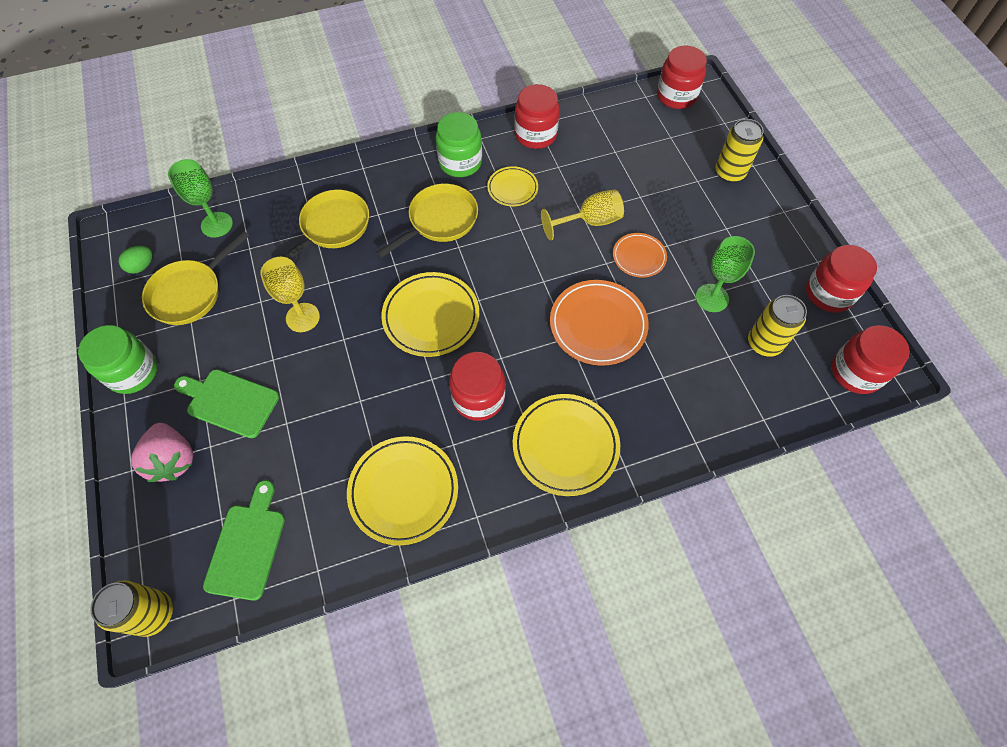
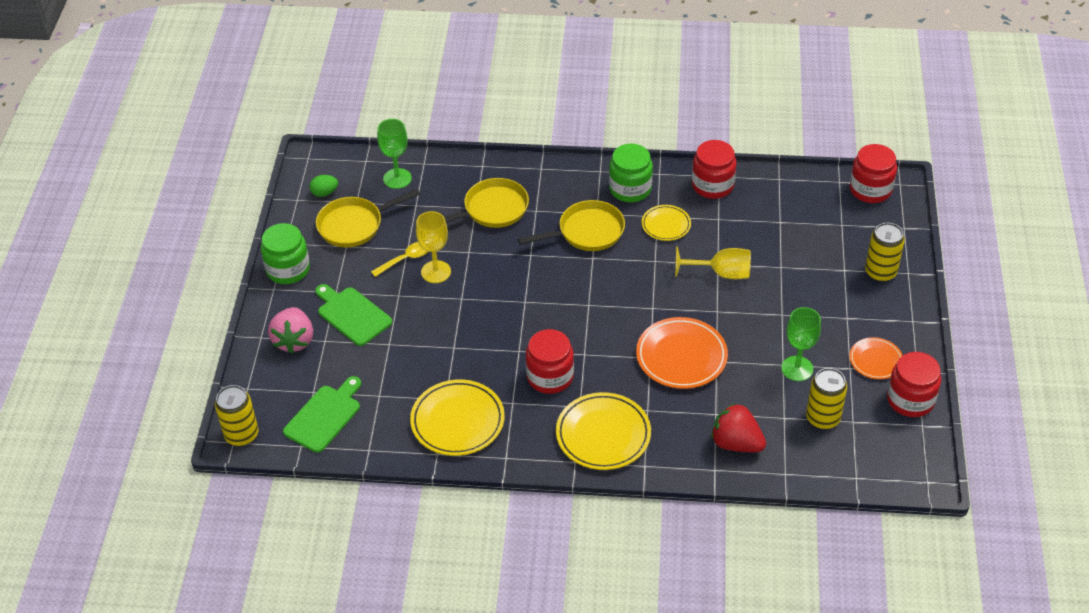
camera: 25 degrees right, 15 degrees down
yellow plate [381,272,479,357] -> none
orange plate [613,233,667,278] -> orange plate moved to [849,337,903,379]
red jar [832,325,910,394] -> none
none -> yellow spoon [371,242,428,277]
none -> red strawberry [711,403,766,452]

